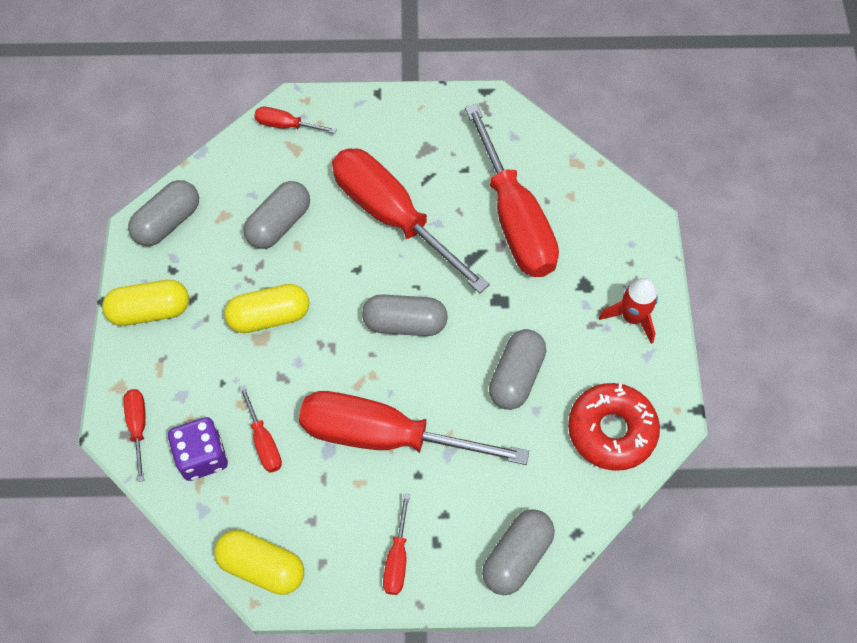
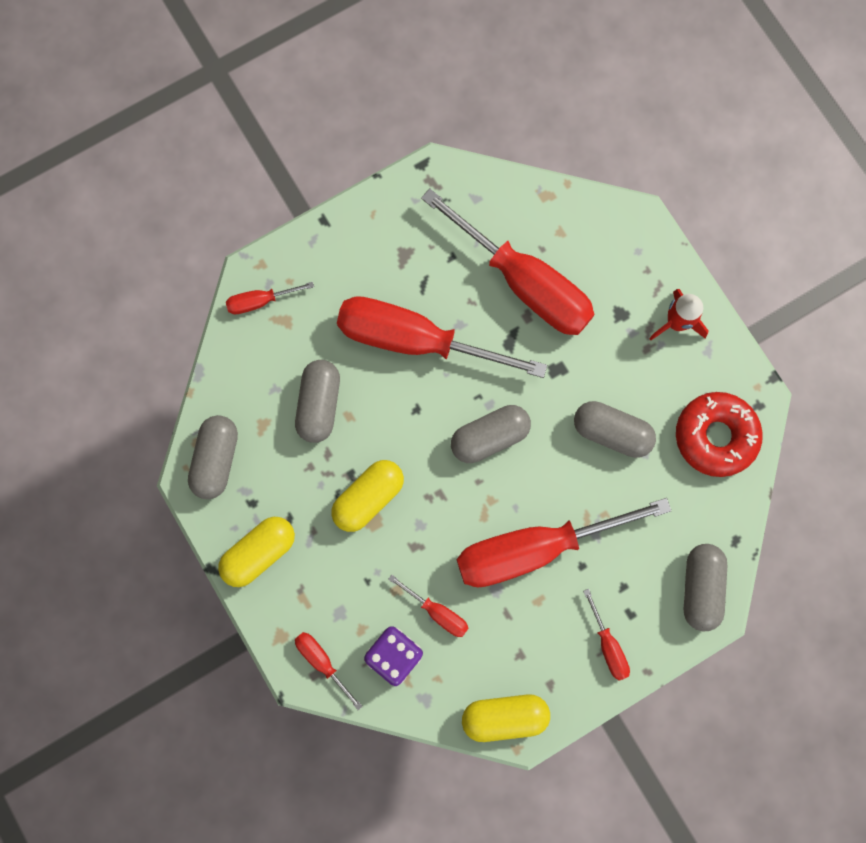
camera: 30 degrees left, 15 degrees up
grey capsule [489,329,546,410] -> grey capsule turned 60 degrees counterclockwise [574,401,656,458]

